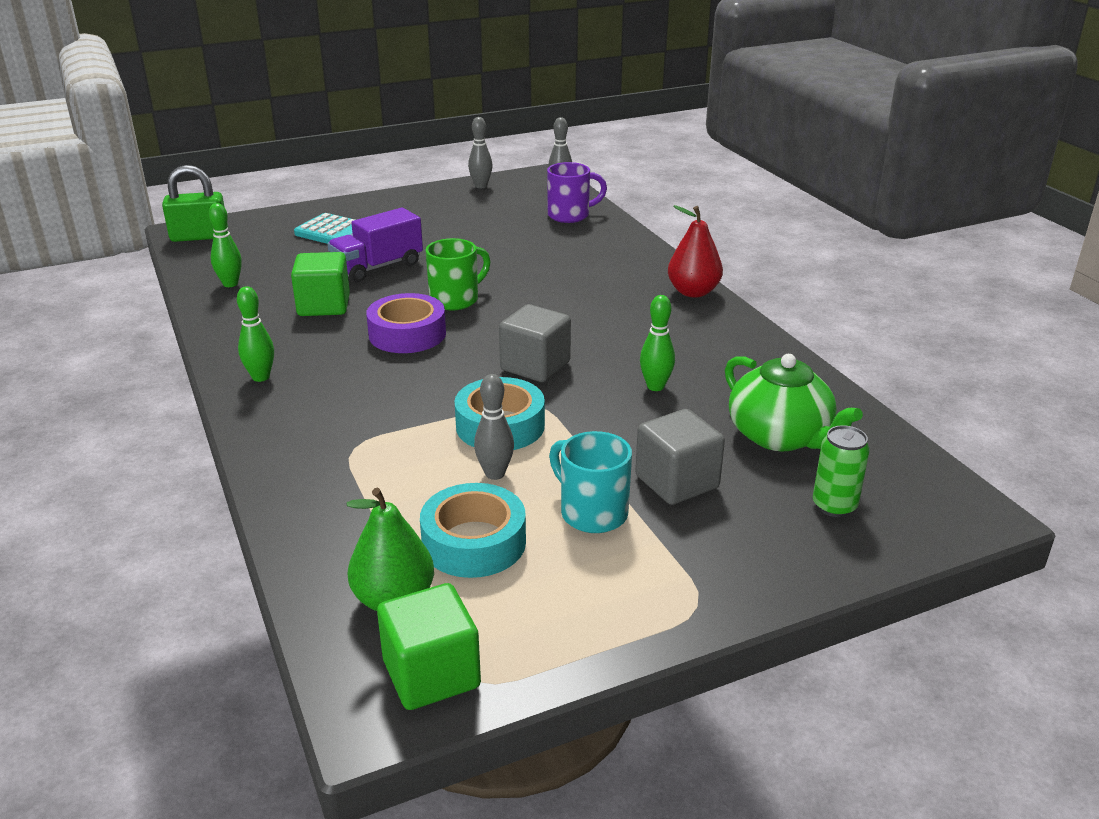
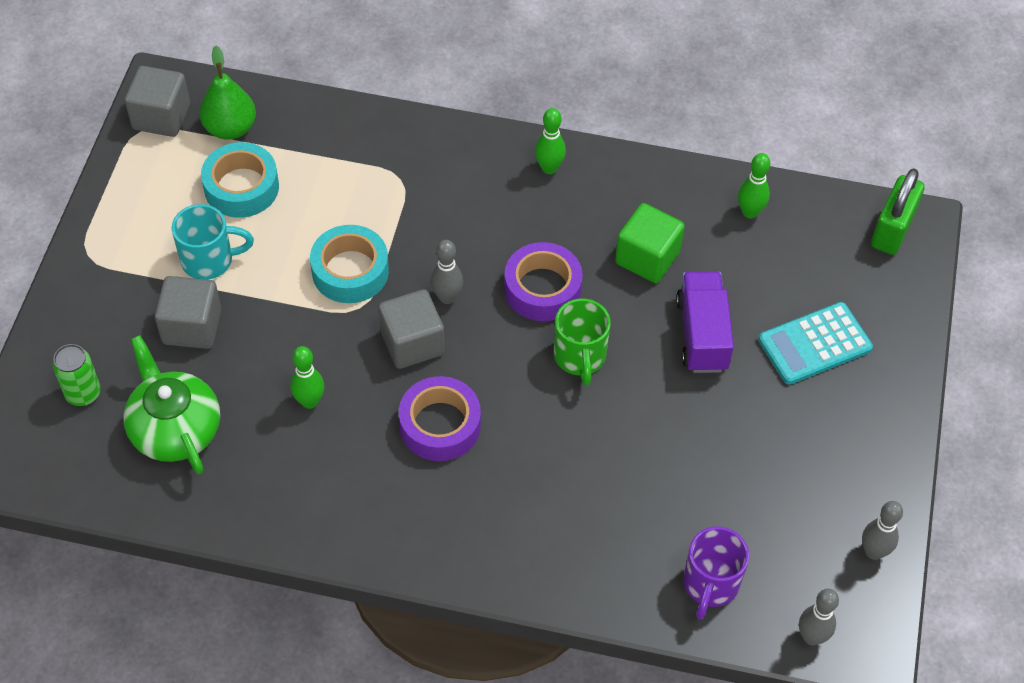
camera: 125 degrees right, 25 degrees up
green cube [377,583,481,710] -> grey cube [125,66,190,137]
grey bowling pin [474,374,514,480] -> grey bowling pin moved to [431,240,463,304]
red pear [668,205,723,298] -> none
green teapot [725,354,863,451] -> green teapot turned 60 degrees clockwise [123,335,220,474]
none -> purple tape [399,376,481,461]

